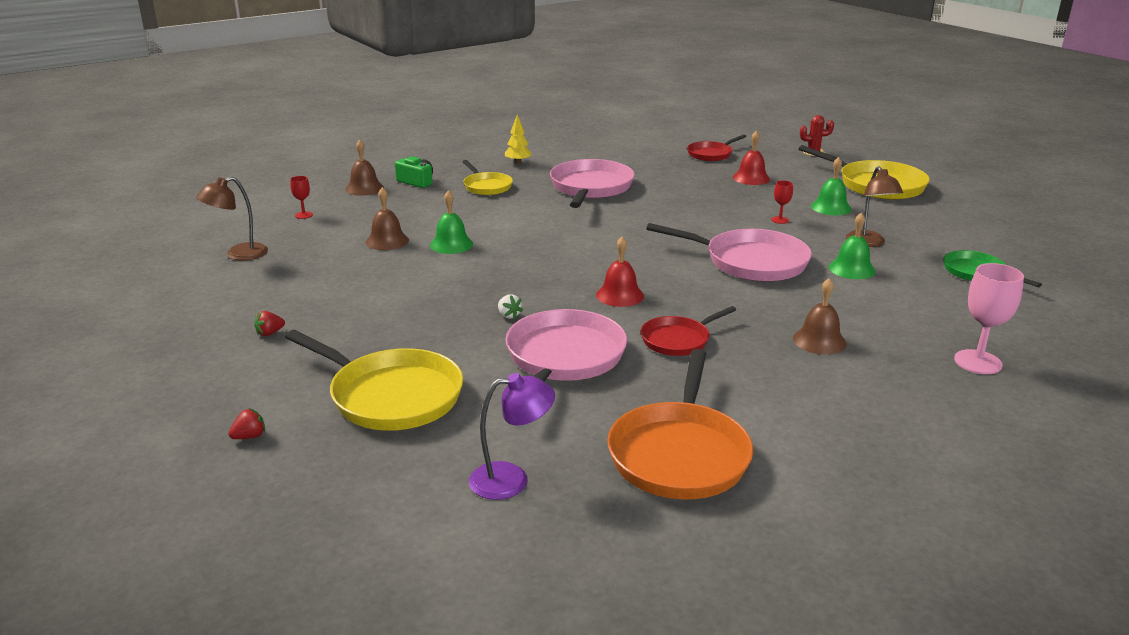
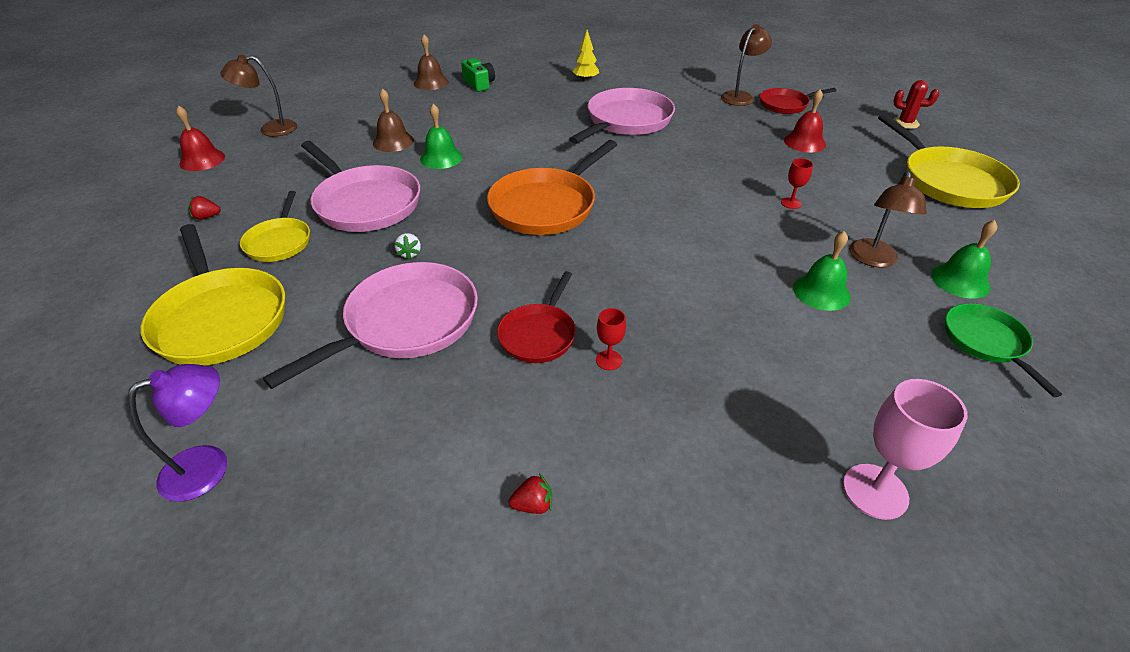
camera: 25 degrees right, 15 degrees up
red strawberry [228,408,265,439] -> red strawberry moved to [509,473,552,514]
red goblet [290,176,313,219] -> red goblet moved to [596,308,626,370]
yellow pan [462,160,513,195] -> yellow pan moved to [240,191,310,262]
purple lamp [469,373,555,500] -> purple lamp turned 45 degrees counterclockwise [128,364,227,502]
red bell [596,237,644,307] -> red bell moved to [176,105,225,171]
orange pan [607,349,753,499] -> orange pan moved to [487,140,617,235]
red pan [641,306,736,356] -> red pan turned 60 degrees counterclockwise [497,271,576,363]
pink pan [646,223,812,282] -> pink pan moved to [301,141,420,232]
brown bell [793,278,847,355] -> none
green bell [811,157,852,215] -> green bell moved to [931,220,998,299]
none -> brown lamp [721,24,772,106]

